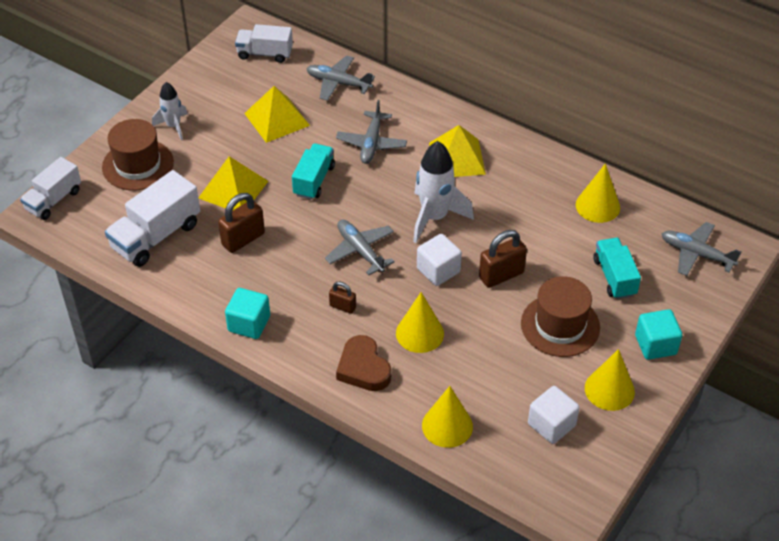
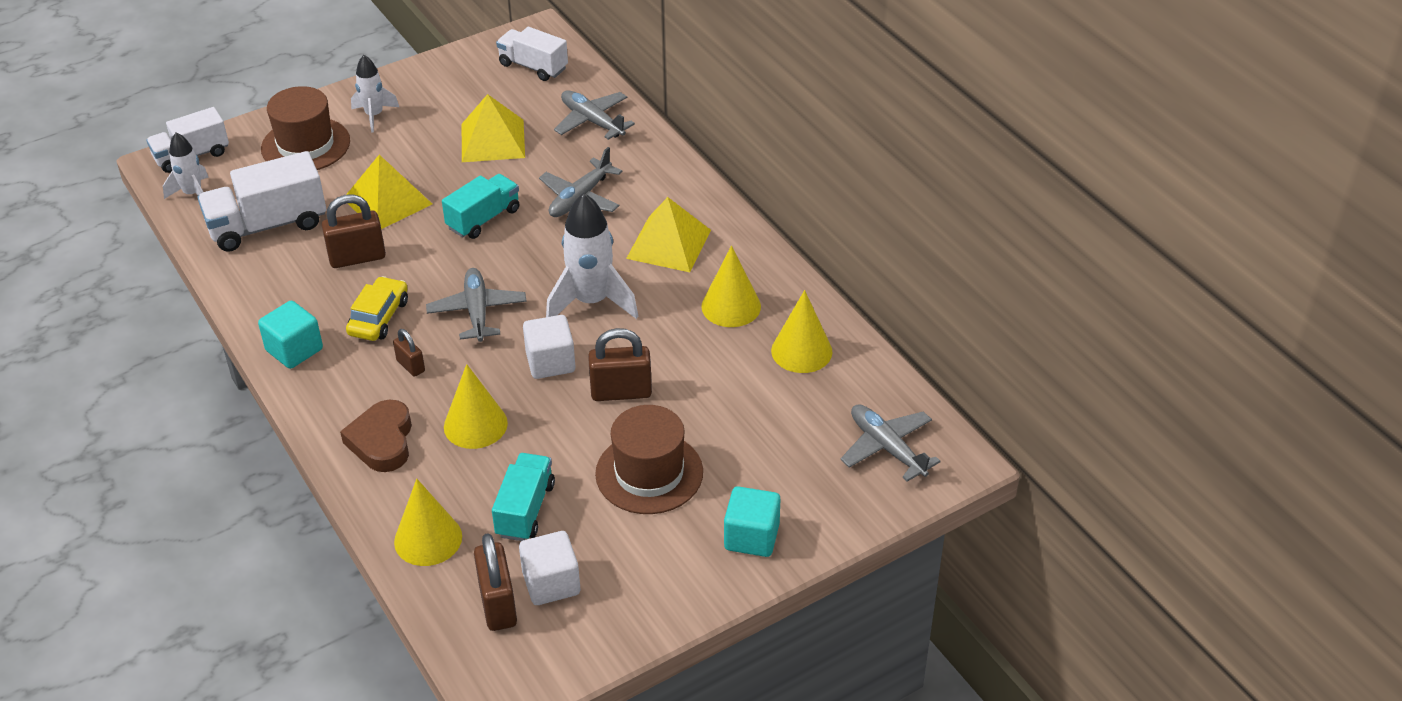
camera: 25 degrees right, 5 degrees down
yellow cone [585,349,635,411] -> yellow cone moved to [701,246,761,327]
turquoise truck [594,238,641,299] -> turquoise truck moved to [492,453,555,541]
none -> white rocket [163,132,209,199]
none -> yellow car [346,276,408,341]
none -> brown padlock [474,533,517,631]

